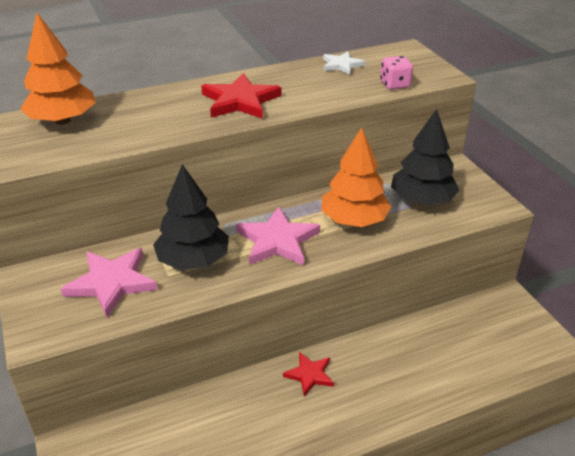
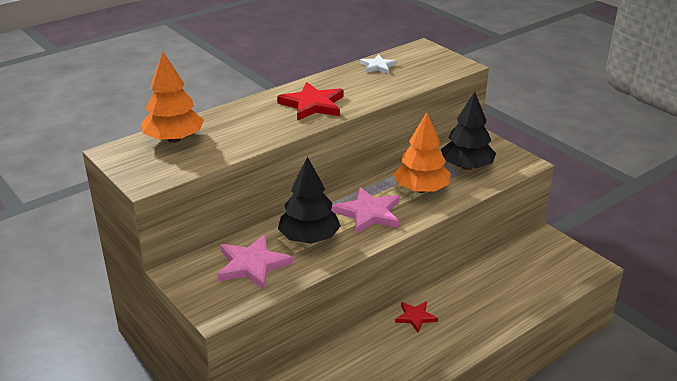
camera: 15 degrees left, 5 degrees down
pink dice [380,56,413,90] -> none

